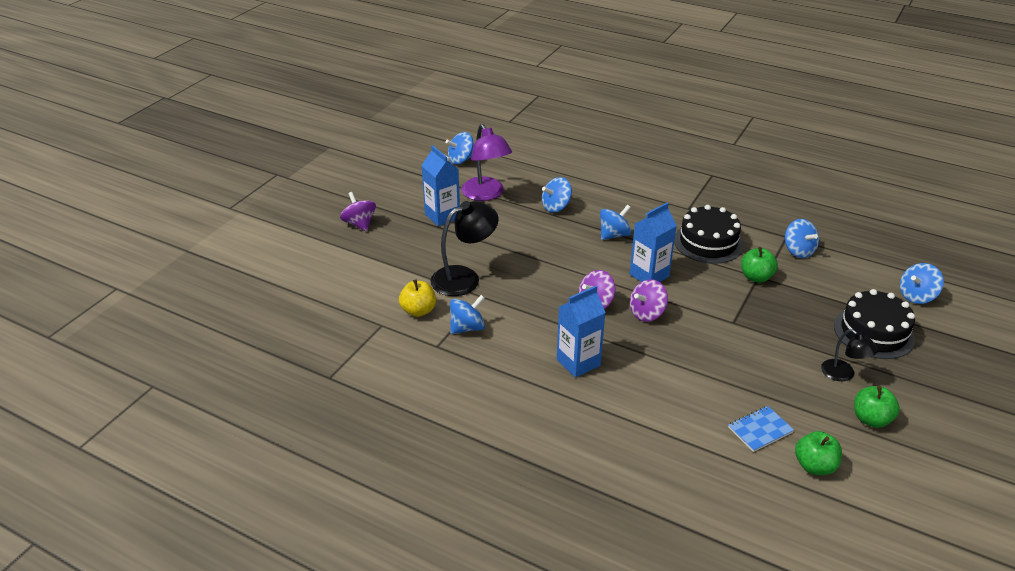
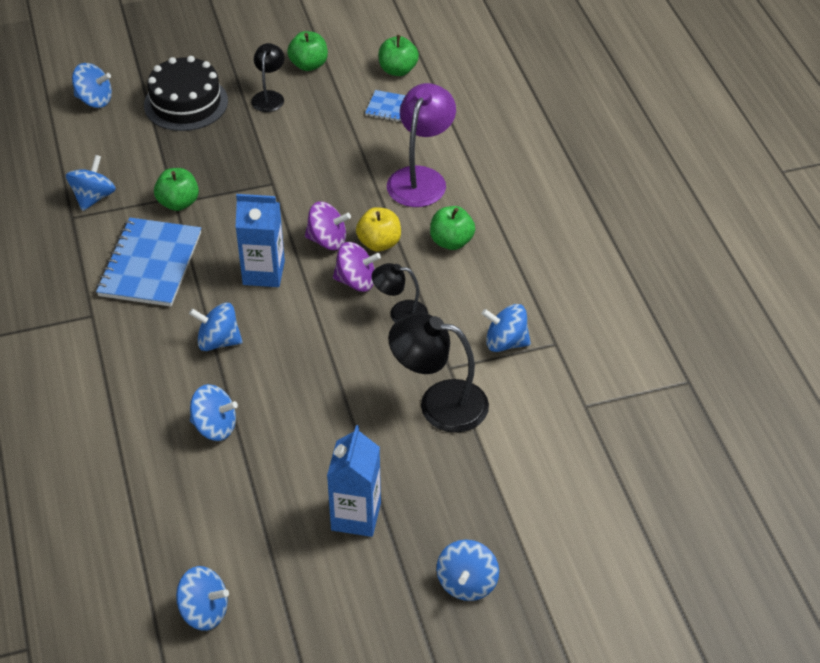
camera: 135 degrees left, 10 degrees up
purple spinning top [340,192,376,231] -> blue spinning top [437,540,499,601]
yellow apple [399,279,436,317] -> yellow apple moved to [356,207,401,252]
purple lamp [461,124,512,201] -> purple lamp moved to [387,83,456,207]
blue carton [557,286,606,378] -> green apple [430,206,475,250]
black cake [674,205,743,264] -> blue notebook [96,218,201,307]
none -> black lamp [372,263,428,322]

